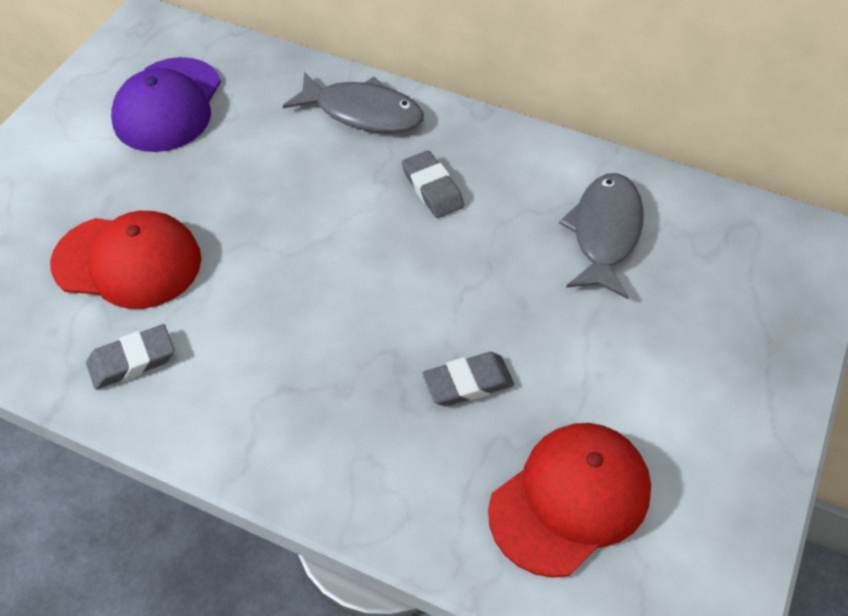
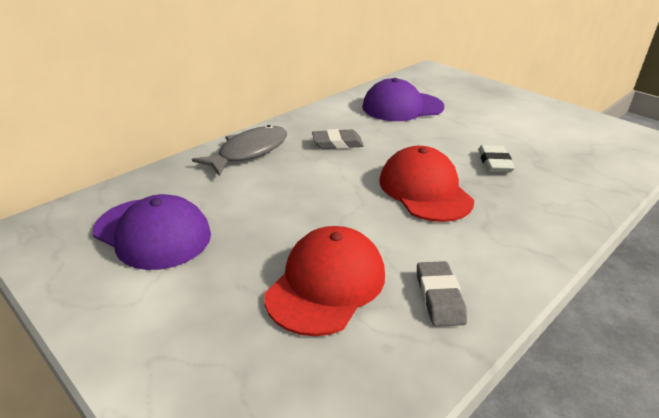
camera: 70 degrees left, 20 degrees down
grey eraser [423,352,514,406] -> white eraser [478,145,515,172]
red cap [488,423,651,578] -> red cap moved to [379,146,474,222]
grey fish [559,173,644,299] -> purple cap [362,78,444,121]

